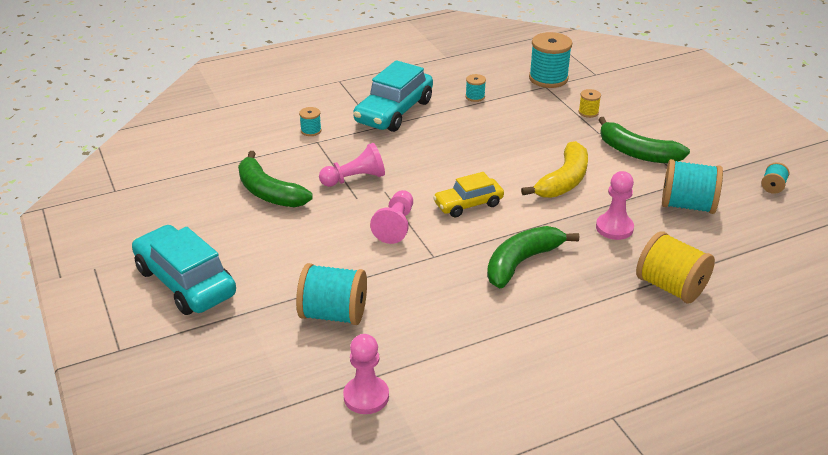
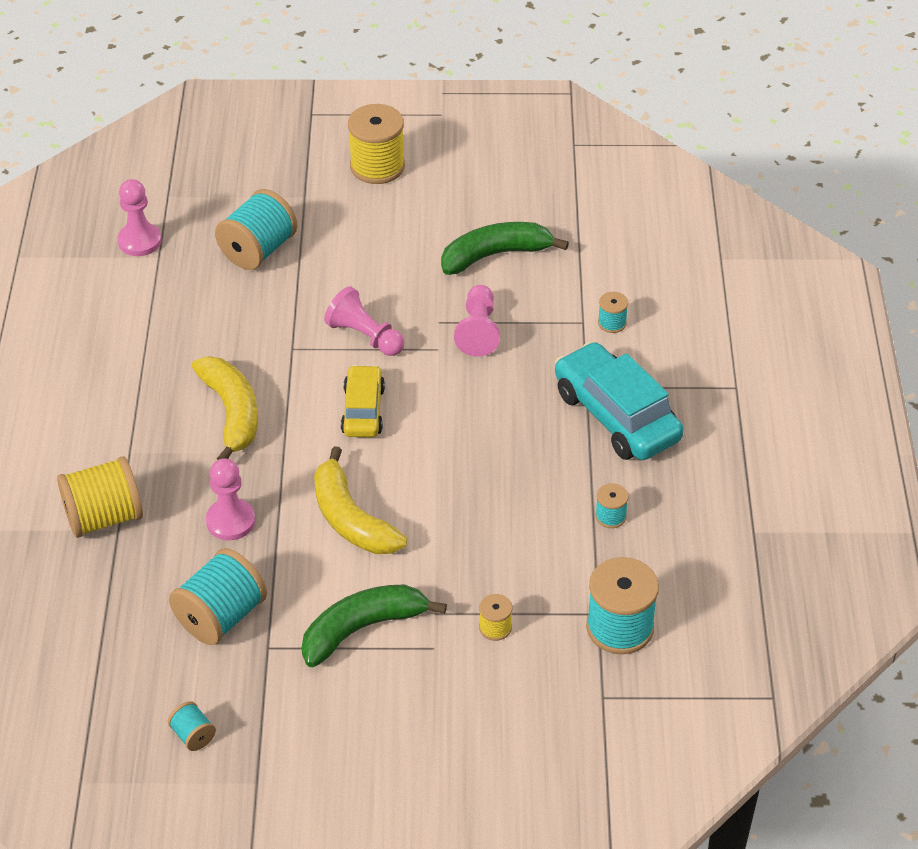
camera: 115 degrees right, 10 degrees up
turquoise car [132,225,236,315] -> yellow spool [348,104,405,184]
green banana [487,226,579,288] -> yellow banana [192,356,258,460]

